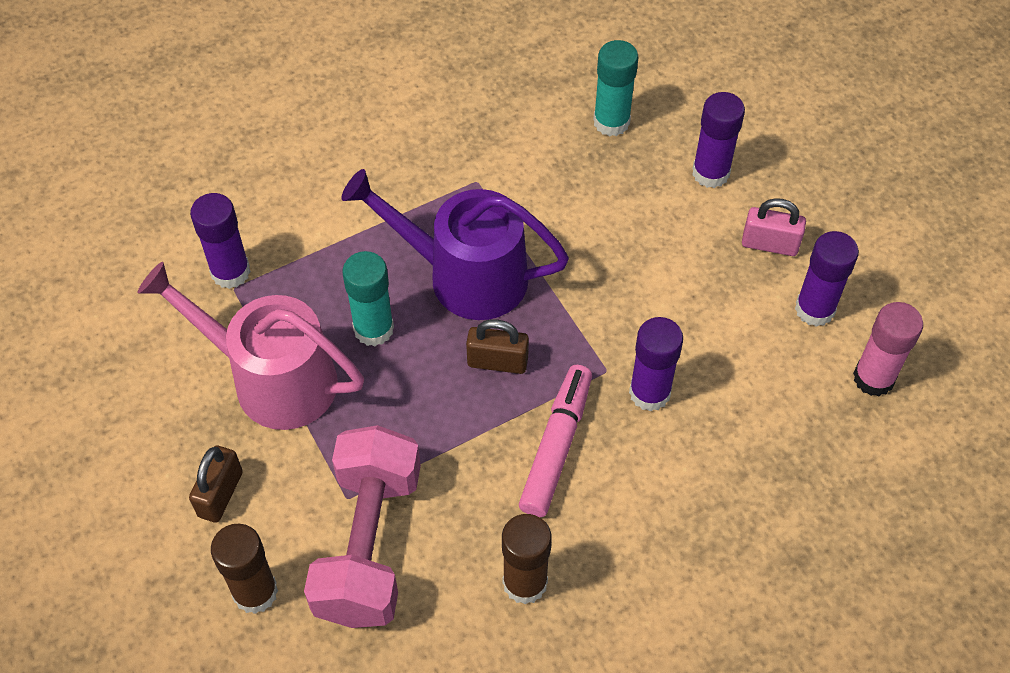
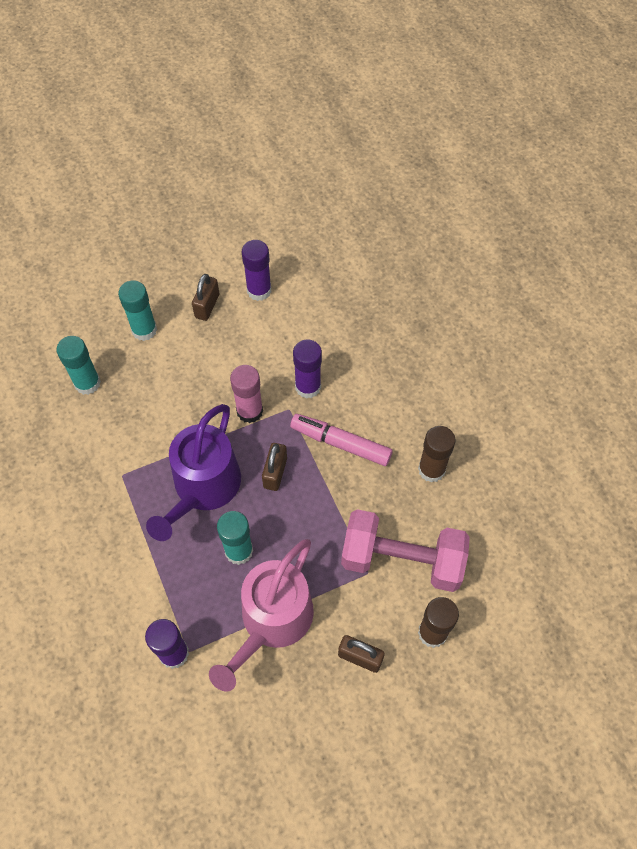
camera: 85 degrees left, 5 degrees up
purple glue stick [692,92,745,188] -> turquoise glue stick [118,280,157,341]
pink padlock [742,198,806,256] -> brown padlock [192,274,219,321]
pink glue stick [853,302,923,396] -> pink glue stick moved to [230,365,263,423]

